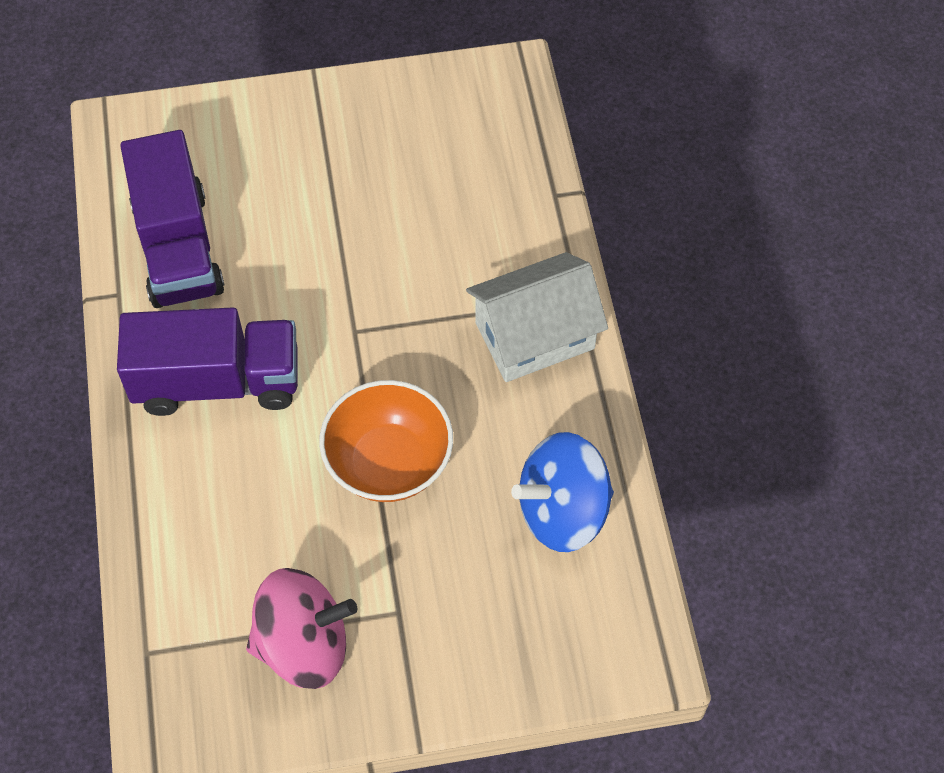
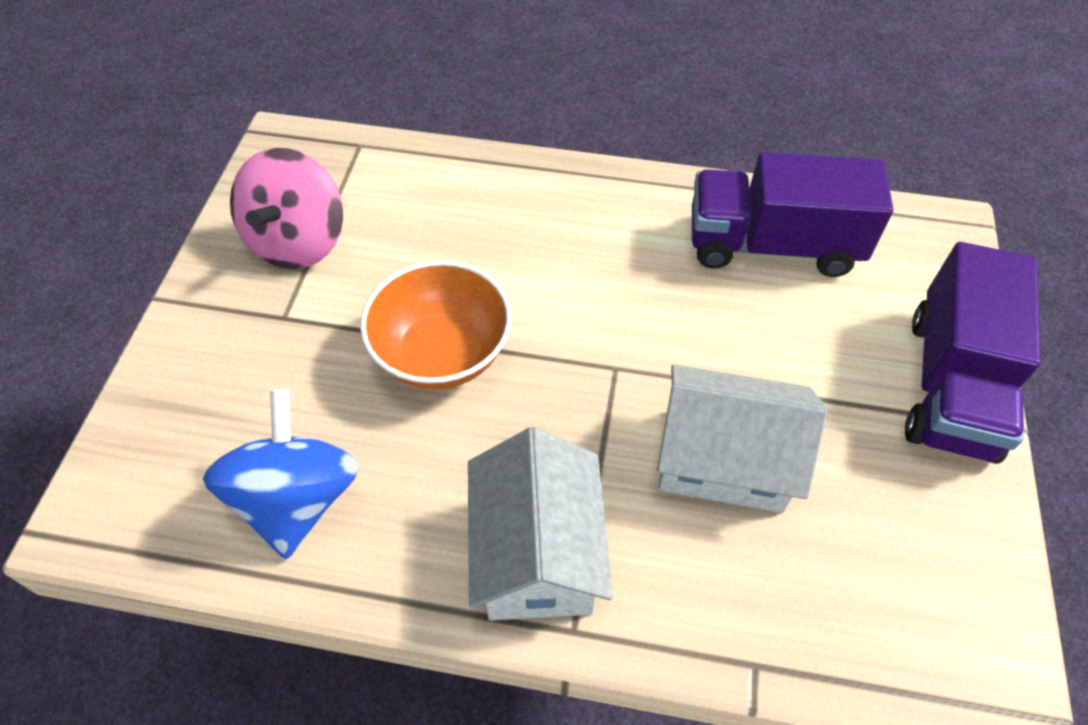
camera: 110 degrees right, 5 degrees down
purple truck [117,307,298,416] -> purple truck moved to [905,242,1041,464]
none -> white house [657,364,827,513]

